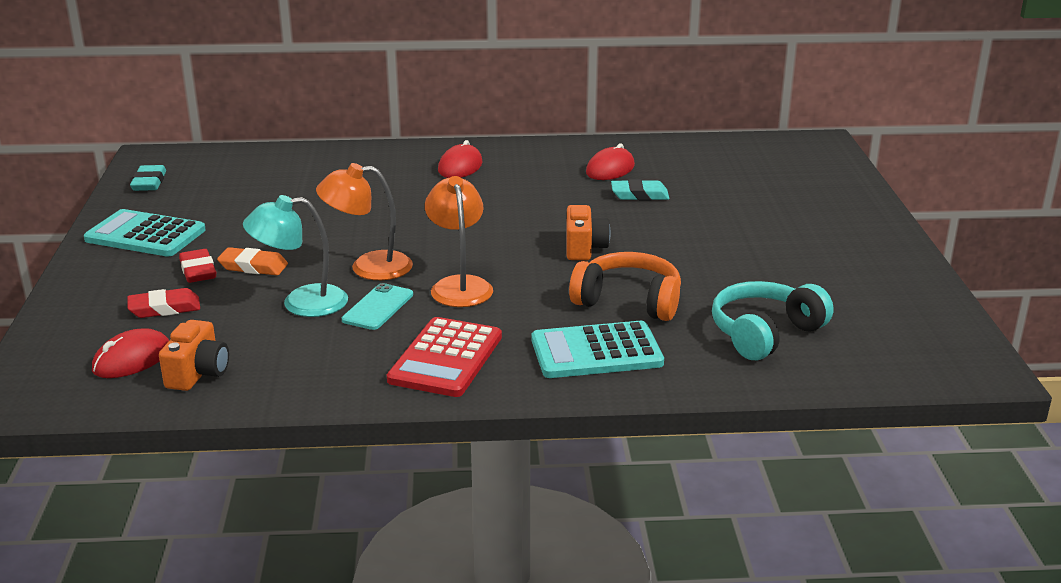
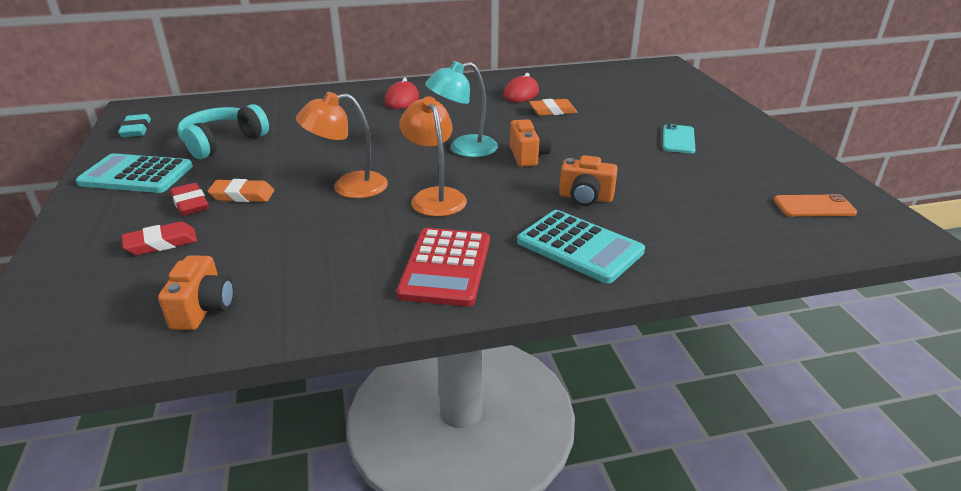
camera: 10 degrees left, 5 degrees up
red mouse [92,328,169,378] -> none
turquoise lamp [243,195,348,317] -> turquoise lamp moved to [425,61,498,157]
turquoise phone [342,283,413,330] -> turquoise phone moved to [663,124,696,154]
turquoise calculator [532,321,664,378] -> turquoise calculator turned 120 degrees counterclockwise [517,210,645,284]
orange headphones [569,252,681,321] -> orange camera [559,155,618,206]
turquoise eraser [611,179,669,200] -> orange eraser [529,99,577,116]
turquoise headphones [712,281,834,361] -> turquoise headphones moved to [177,104,269,159]
none -> orange phone [774,194,857,217]

